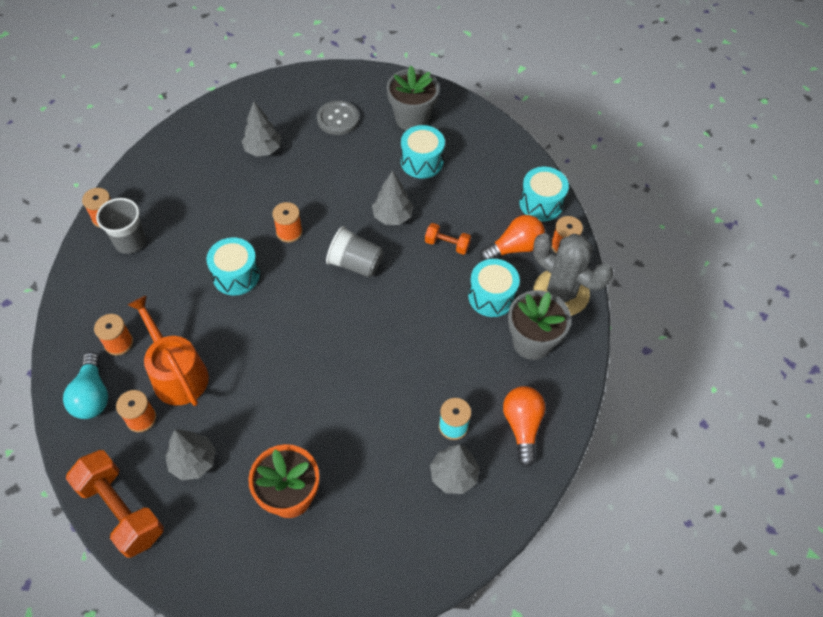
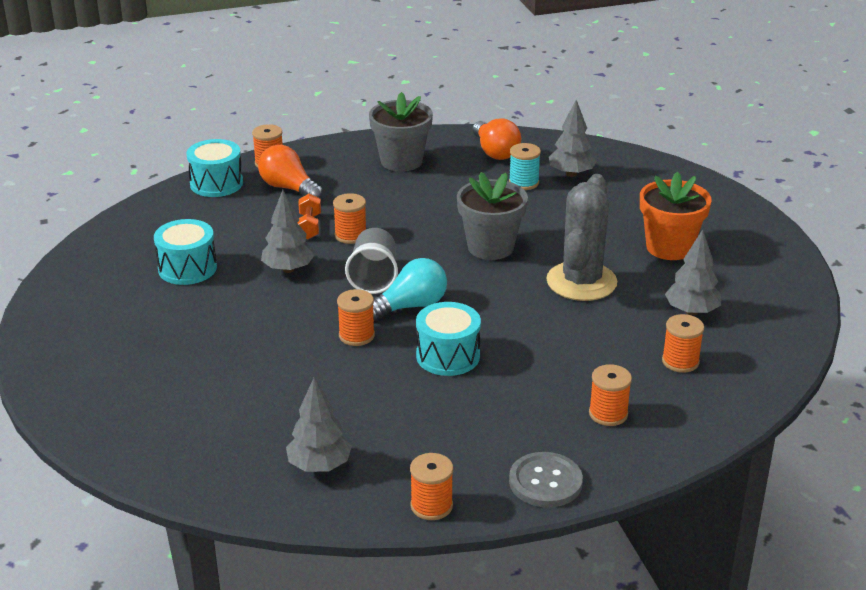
camera: 110 degrees left, 25 degrees down
turquoise light bulb [63,352,108,419] -> turquoise light bulb moved to [373,258,447,321]
orange dumbbell [66,450,164,558] -> none
grey cup [96,198,146,254] -> none
orange watering can [128,295,209,406] -> none
grey tree [242,101,281,157] -> grey tree moved to [286,377,352,472]
grey button [317,100,359,135] -> grey button moved to [509,452,583,508]
grey flower pot [387,66,439,130] -> grey flower pot moved to [457,172,528,260]
turquoise drum [468,259,520,317] -> none
orange light bulb [503,386,546,467] -> orange light bulb turned 90 degrees counterclockwise [473,118,521,160]
grey cactus [533,233,613,315] -> grey cactus moved to [546,174,617,301]
none -> orange spool [333,193,366,244]

